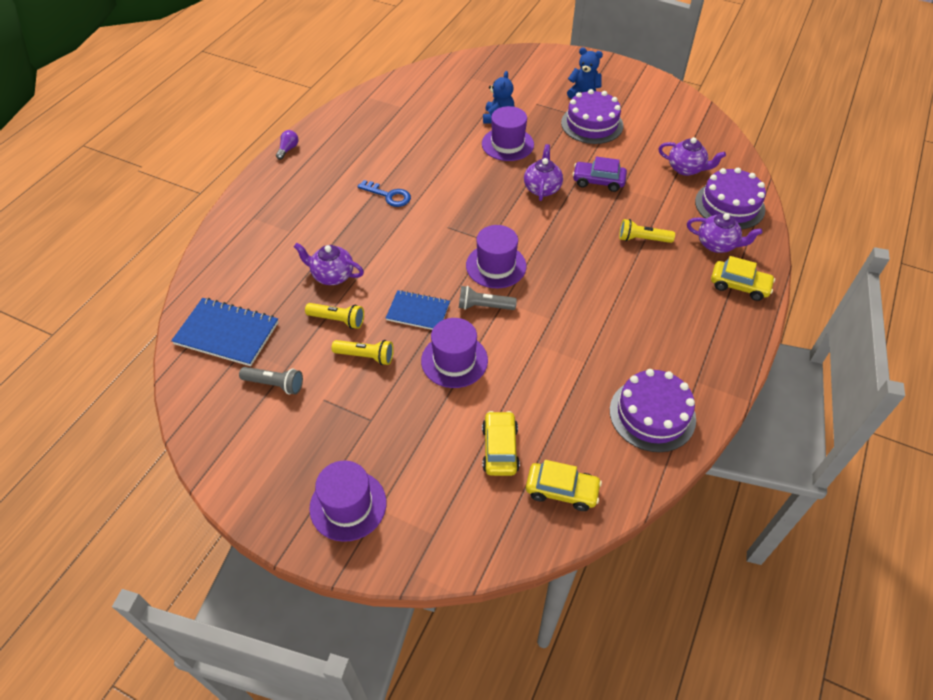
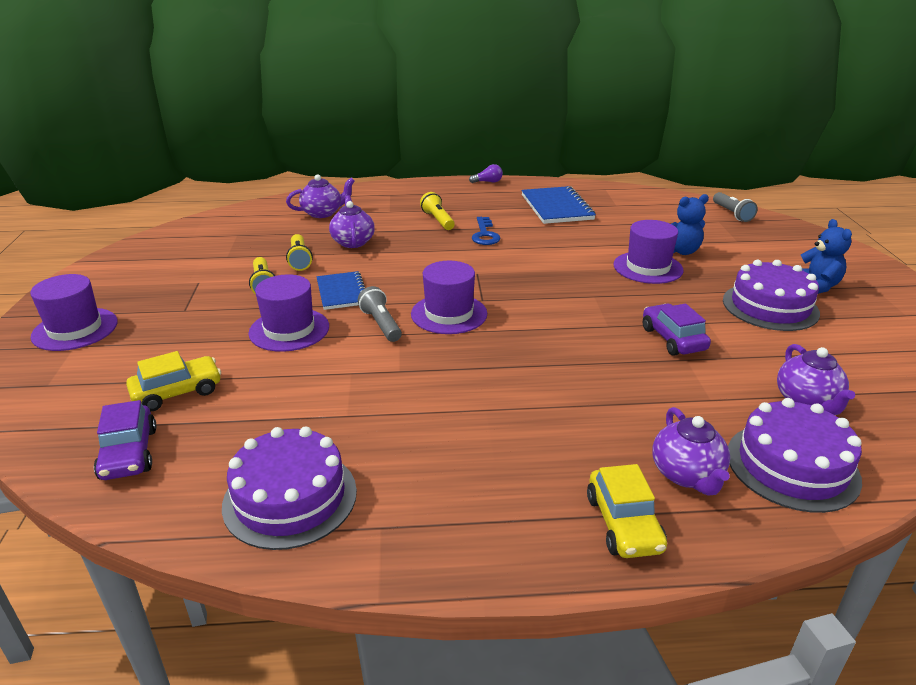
camera: 60 degrees right, 20 degrees down
blue notebook [171,298,279,366] -> blue notebook moved to [521,186,596,224]
grey flashlight [239,367,303,395] -> grey flashlight moved to [713,192,758,222]
purple teapot [524,144,563,201] -> purple teapot moved to [286,174,355,218]
yellow car [526,460,602,511] -> purple car [94,400,157,480]
yellow flashlight [619,219,675,243] -> yellow flashlight moved to [420,192,455,230]

